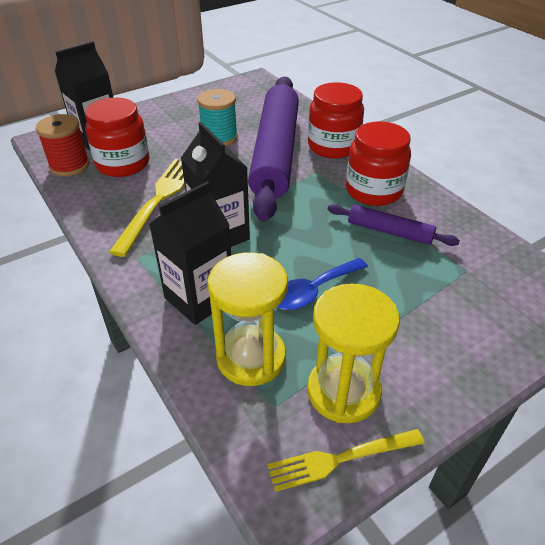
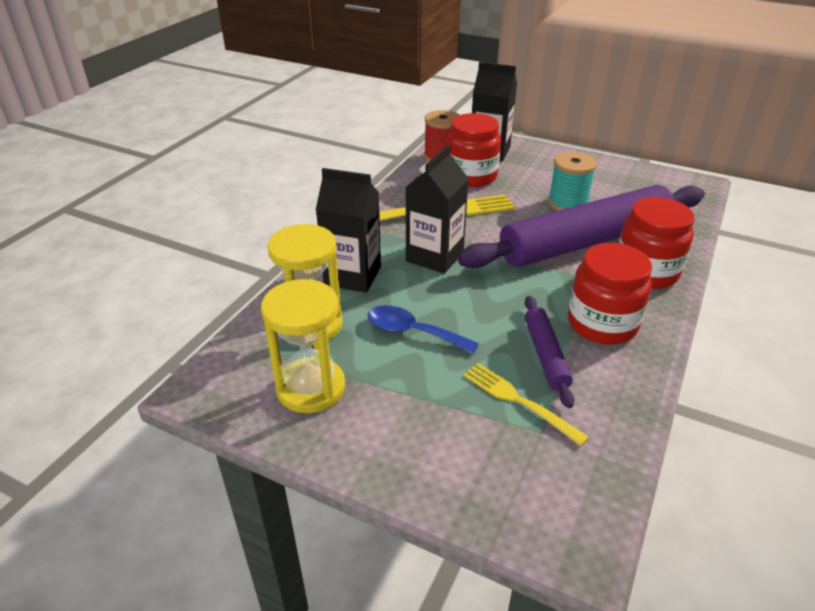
camera: 60 degrees right, 5 degrees down
yellow fork [268,429,425,492] -> yellow fork moved to [463,363,589,446]

